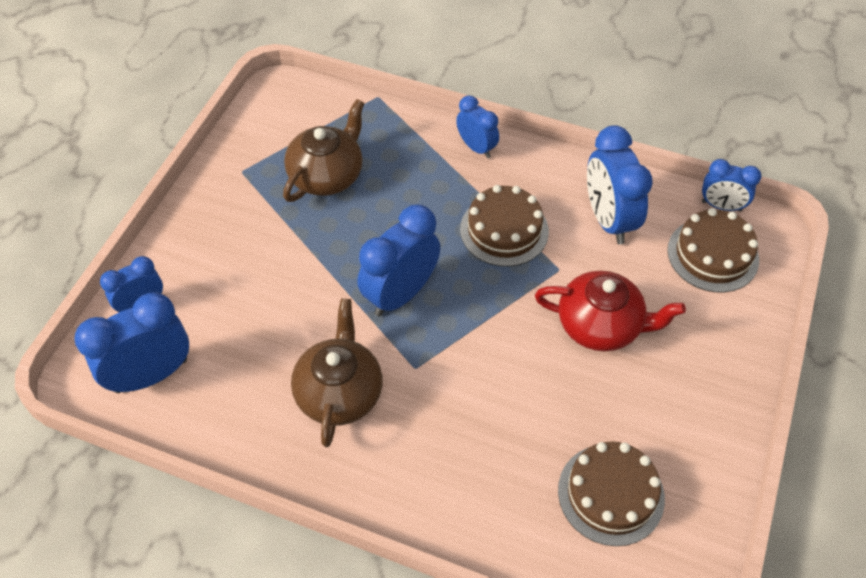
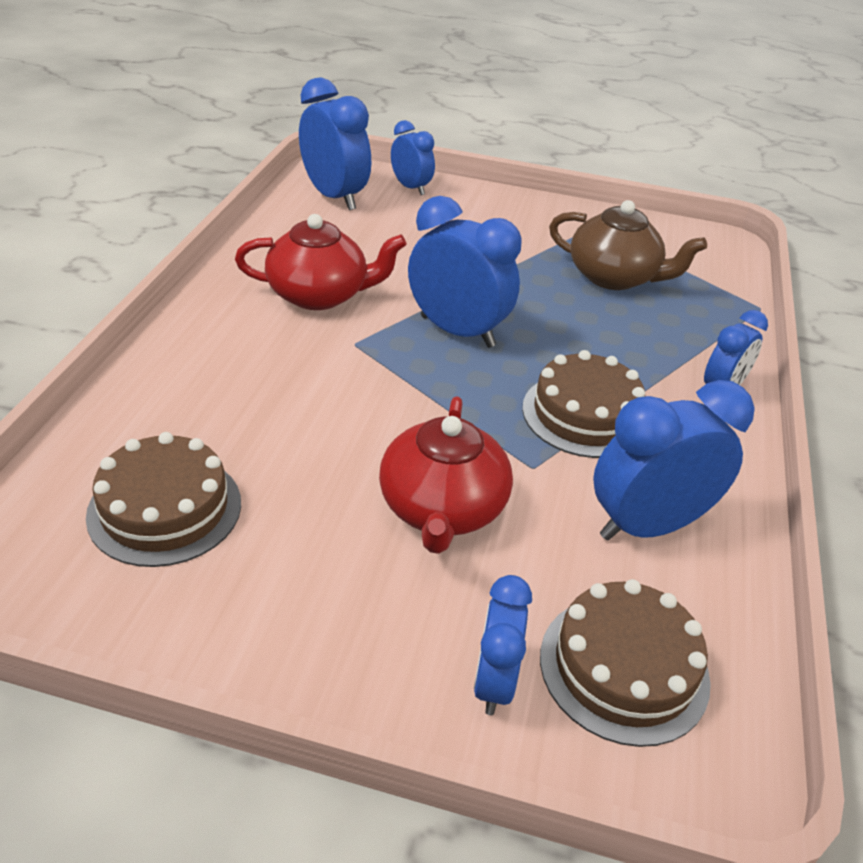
camera: 80 degrees right, 15 degrees down
brown teapot [291,299,383,447] -> red teapot [235,214,406,310]
blue clock [702,159,761,211] -> blue clock moved to [474,575,532,715]

